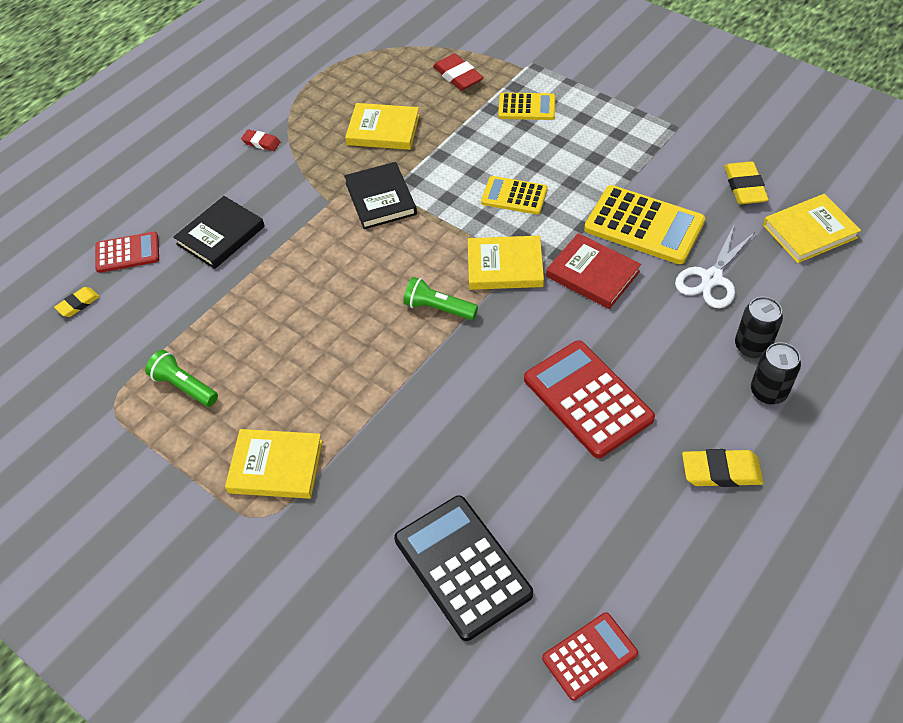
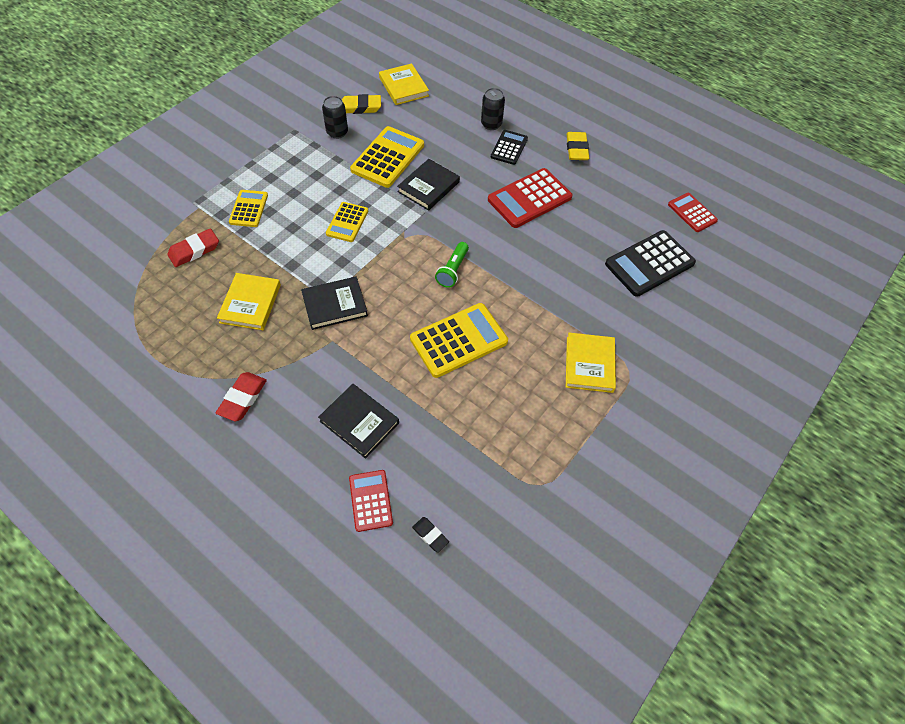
camera: 95 degrees left, 5 degrees up
yellow eraser [54,287,100,317] -> black eraser [412,517,449,553]
green flashlight [145,350,218,407] -> none
red eraser [241,129,280,151] -> red eraser [216,372,267,422], size x1.63
yellow book [468,236,544,290] -> none
red book [546,233,641,309] -> black book [397,159,460,211]
white scissors [675,226,755,308] -> none
black can [751,342,801,405] -> black can moved to [322,96,348,139]
none -> yellow calculator [410,303,508,378]
none -> black calculator [491,130,528,165]

